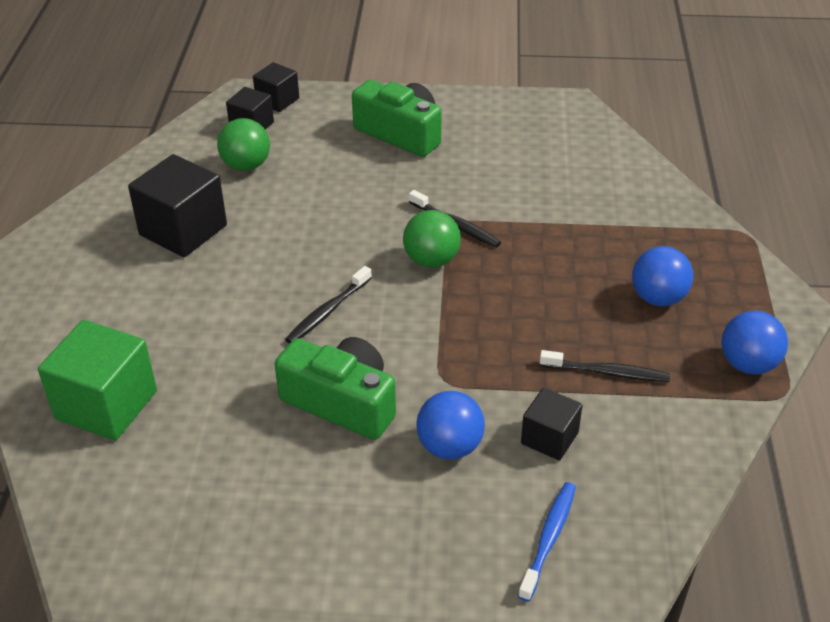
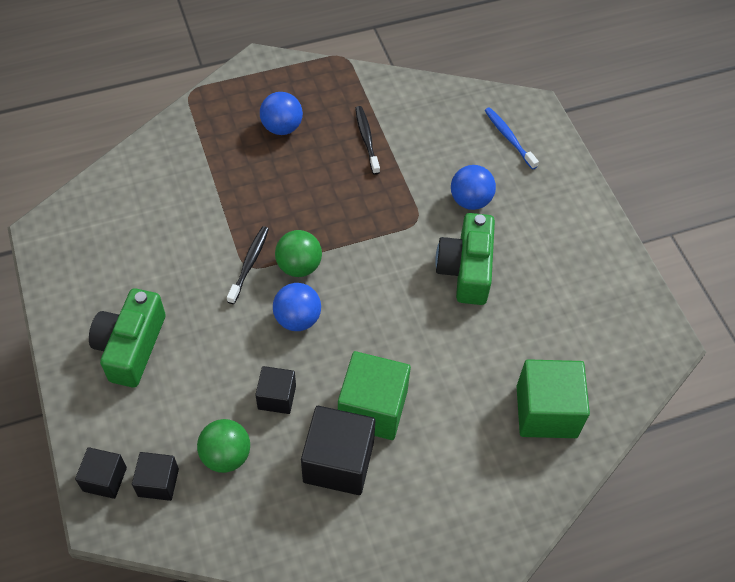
camera: 115 degrees left, 15 degrees up
black toothbrush [285,266,372,344] -> none
blue toothbrush [518,482,576,602] -> blue toothbrush turned 60 degrees clockwise [484,107,539,170]
black cube [521,388,583,461] -> black cube moved to [255,366,296,414]
blue ball [721,310,788,374] -> blue ball moved to [273,283,321,331]
none -> green cube [338,351,411,440]

